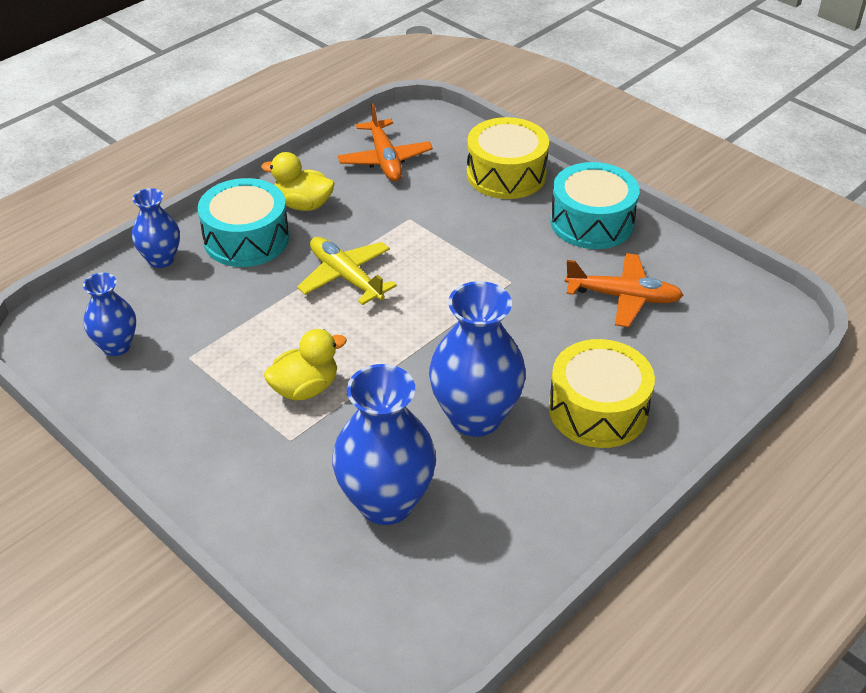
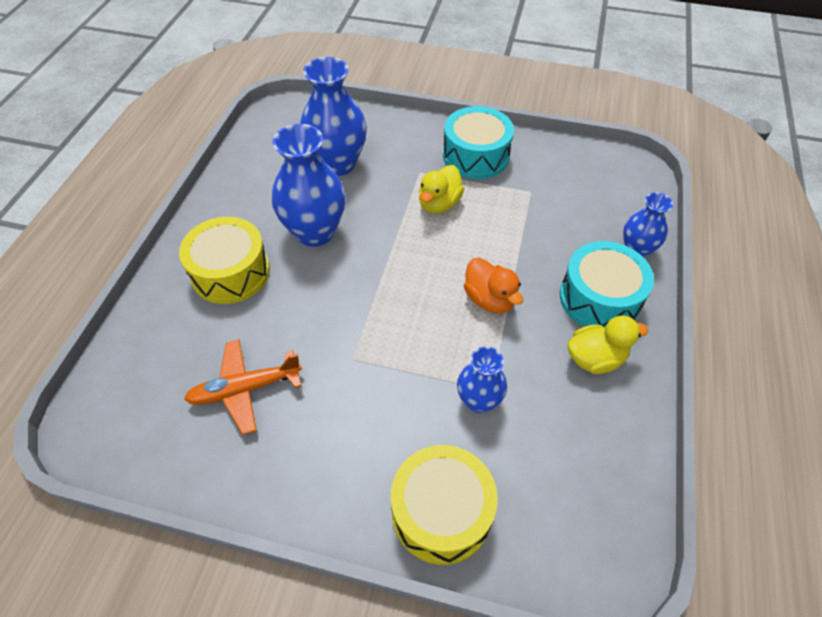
camera: 150 degrees right, 10 degrees up
blue vase [83,273,136,356] -> blue vase moved to [457,346,507,413]
yellow plane [297,237,397,305] -> orange duck [464,258,523,313]
orange plane [338,103,433,181] -> none
turquoise drum [550,162,639,249] -> turquoise drum moved to [443,106,514,179]

